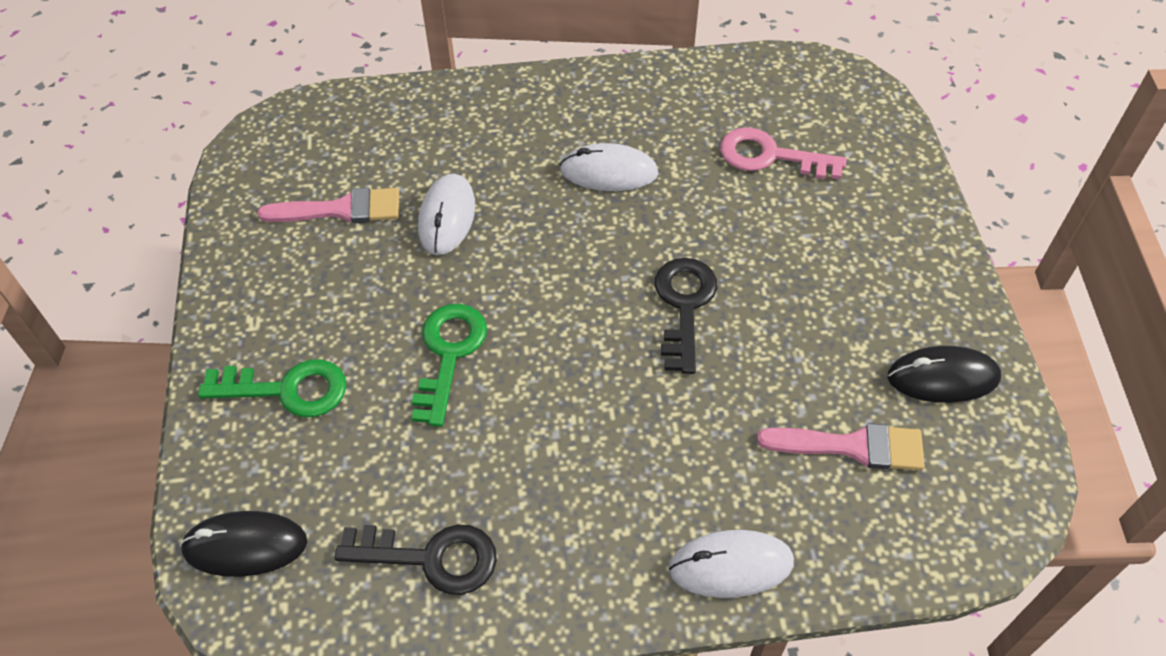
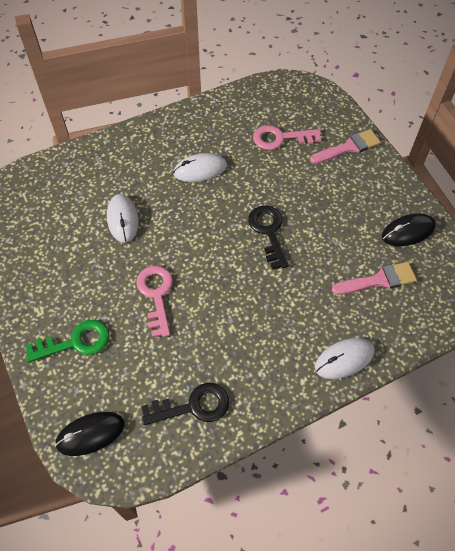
camera: 20 degrees left, 5 degrees up
pink brush [258,188,399,223] -> pink brush moved to [310,129,381,164]
green key [412,304,487,427] -> pink key [136,266,173,338]

